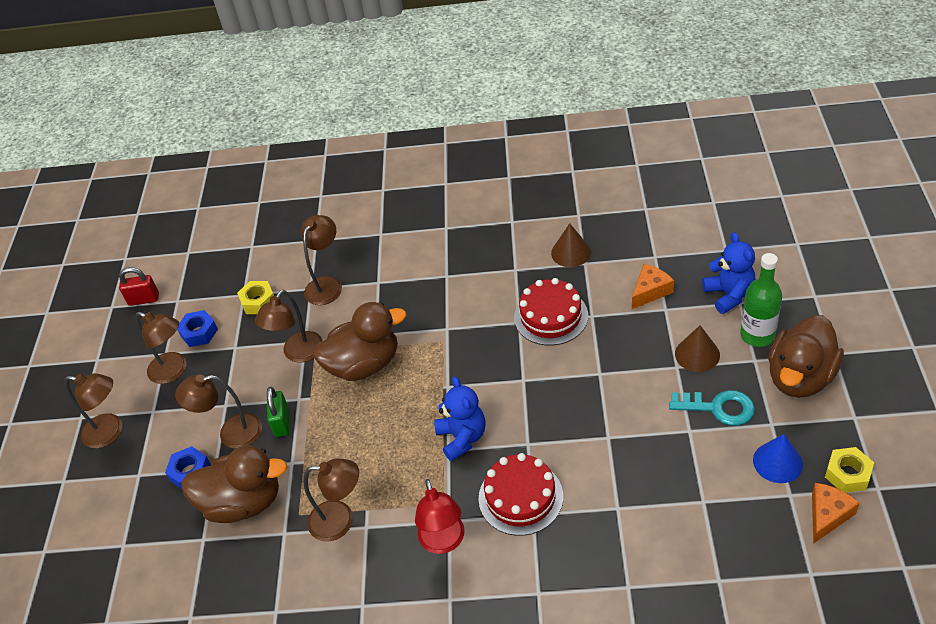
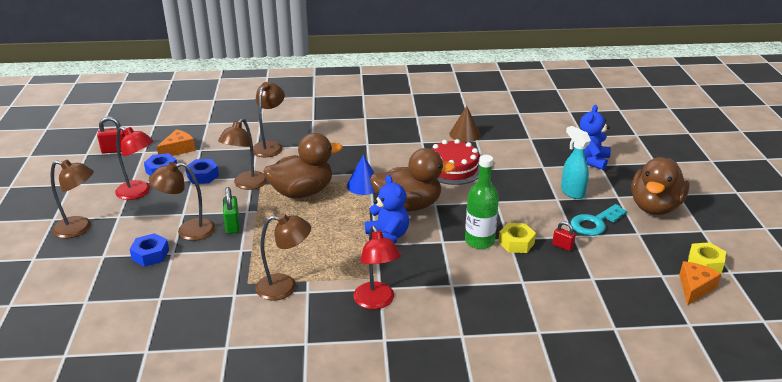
camera: 10 degrees left, 15 degrees down
brown lamp [136,312,186,384] -> red lamp [115,127,153,200]
brown duck [181,445,288,523] -> brown duck moved to [370,148,456,212]
yellow nut [237,281,274,314] -> yellow nut moved to [498,223,536,253]
red cake [478,453,563,536] -> none
orange cheese [632,264,674,309] -> orange cheese moved to [157,129,195,156]
turquoise key [669,390,755,426] -> turquoise key turned 135 degrees clockwise [571,204,627,236]
brown cone [675,325,720,372] -> turquoise spray bottle [561,126,591,199]
blue teddy bear [702,232,755,314] -> blue teddy bear turned 135 degrees counterclockwise [574,105,611,170]
green bottle [740,253,782,347] -> green bottle moved to [465,155,499,249]
blue cone [753,434,803,483] -> blue cone moved to [347,155,375,195]
none -> blue nut [186,159,219,184]
none -> red padlock [552,221,576,251]

